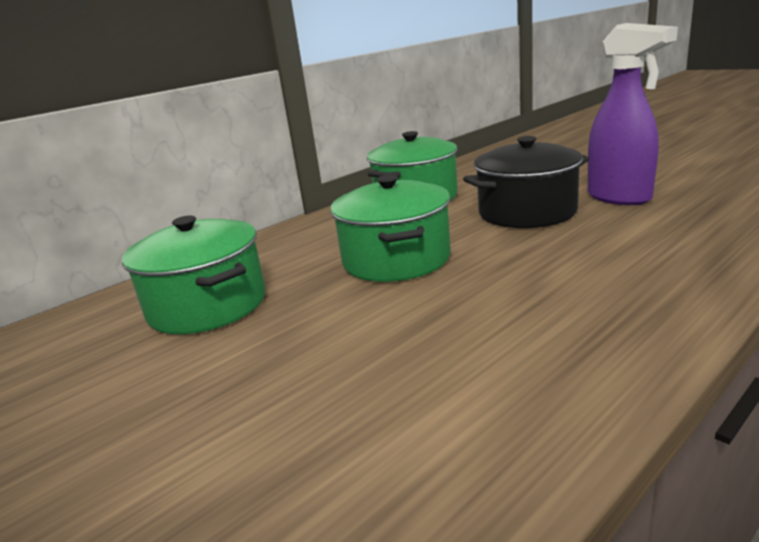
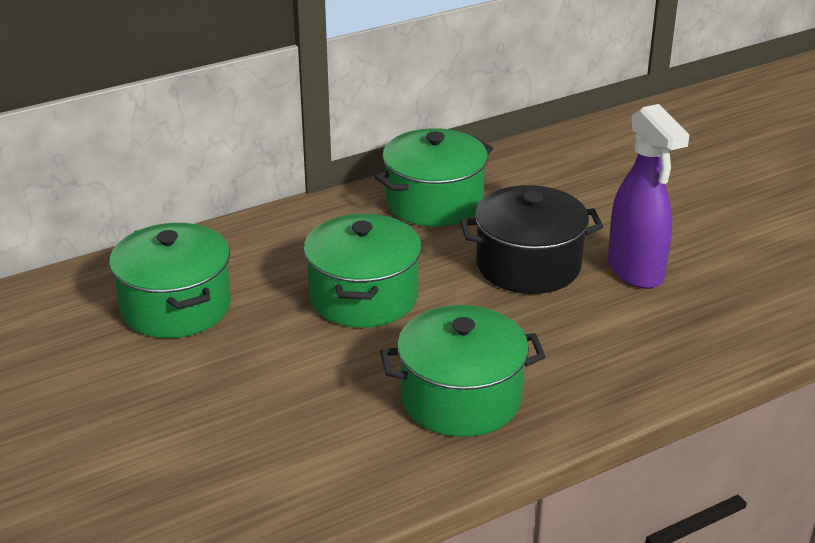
camera: 10 degrees right, 10 degrees up
none -> green pot [380,305,546,437]

